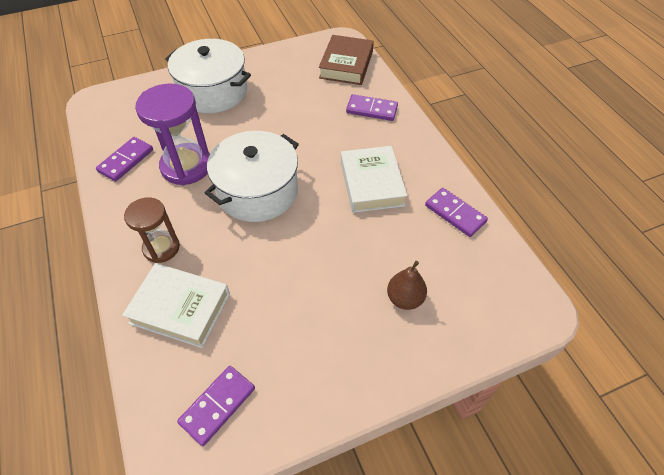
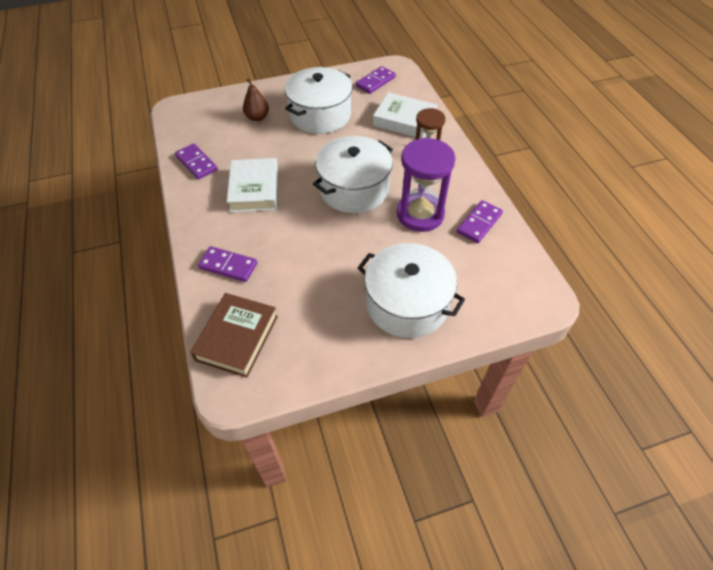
camera: 175 degrees left, 0 degrees up
none -> white pot [285,67,352,134]

